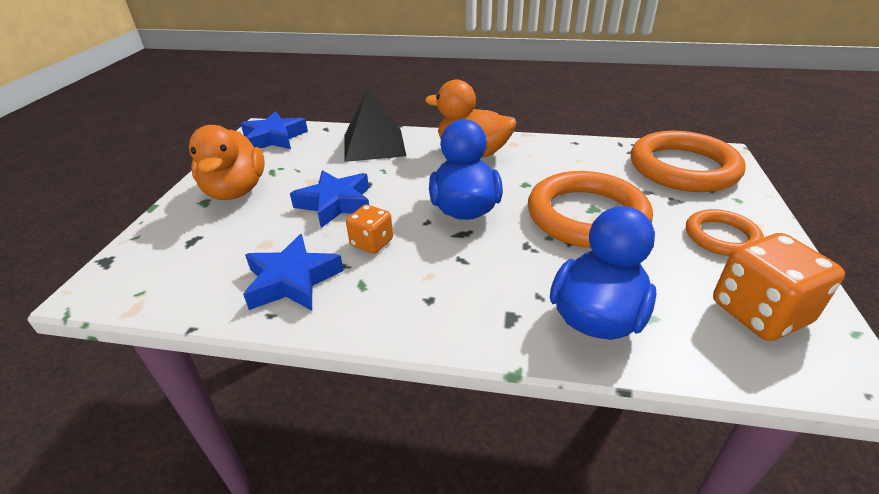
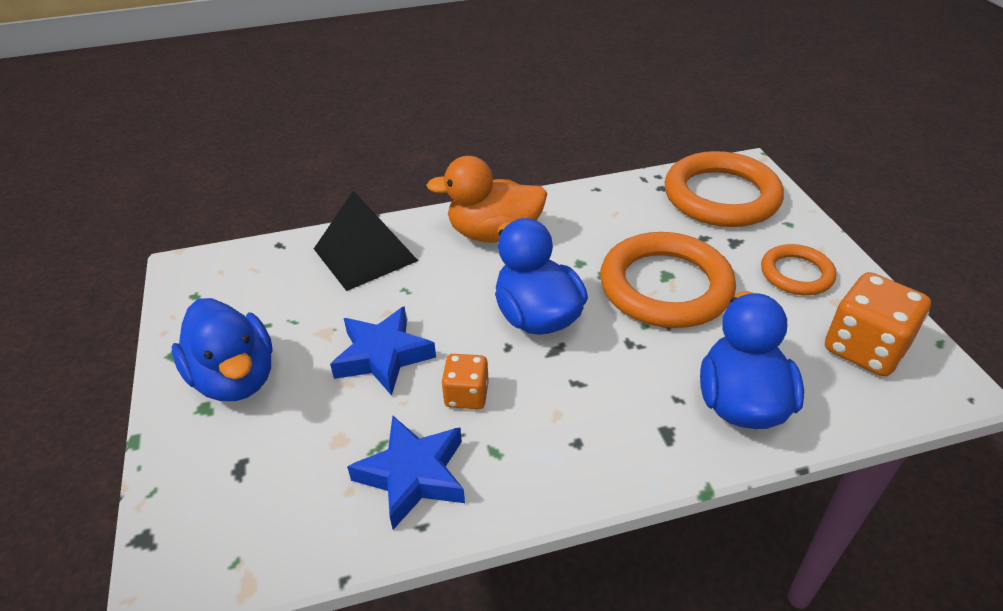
camera: 25 degrees left, 5 degrees up
orange duck [189,125,265,200] -> blue duck [172,298,273,401]
blue star [240,111,308,149] -> none

